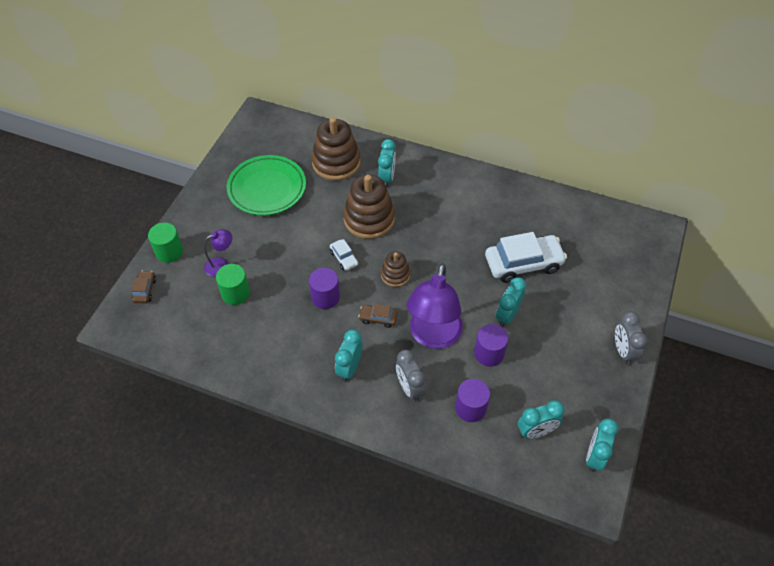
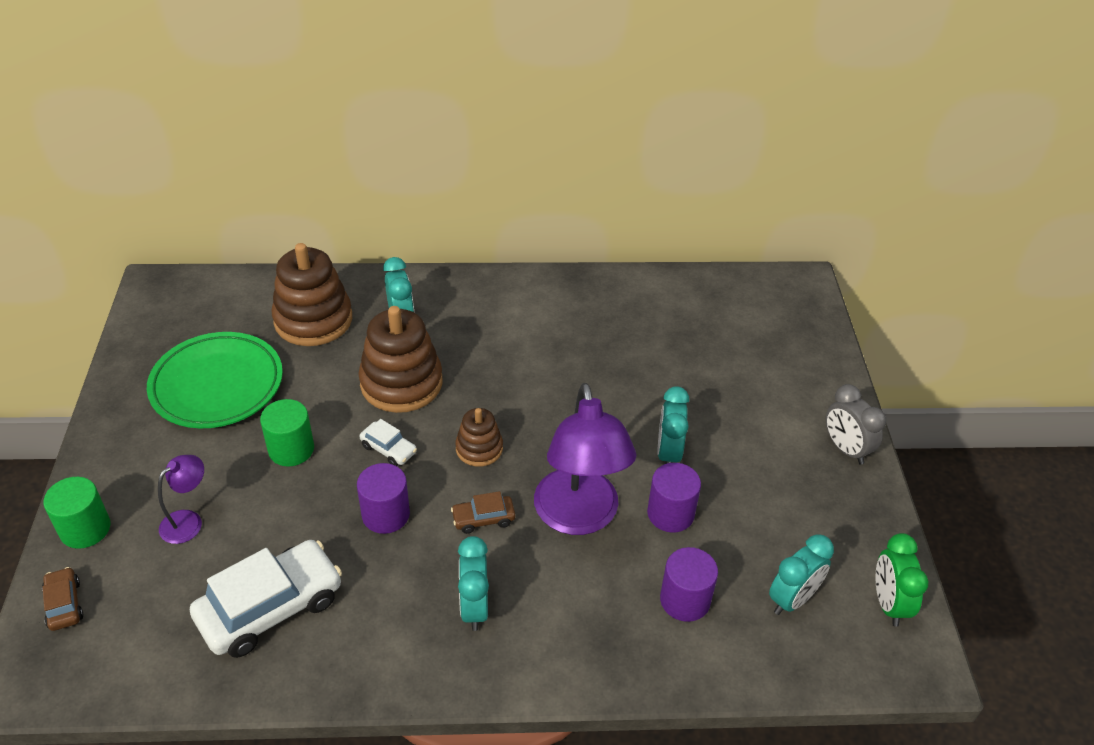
camera: 25 degrees left, 10 degrees down
green cylinder [216,264,250,305] -> green cylinder moved to [260,399,314,467]
grey clock [396,350,426,402] -> none
white car [485,232,567,283] -> white car moved to [190,540,342,658]
turquoise clock [586,419,618,472] -> green clock [875,533,929,627]

